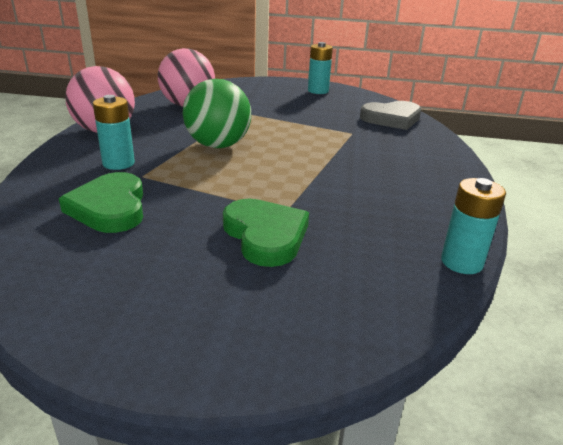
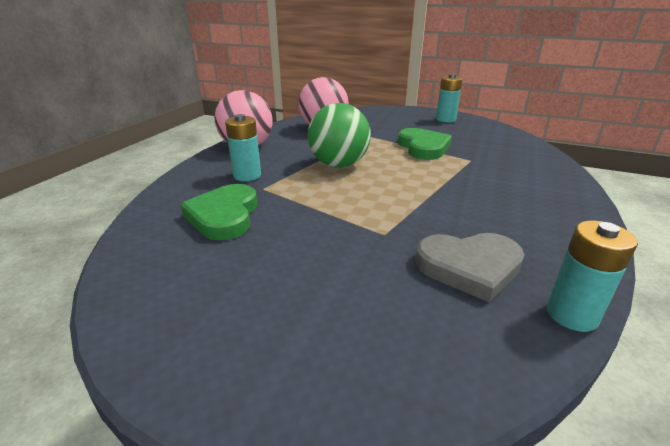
camera: 15 degrees right, 0 degrees up
green heart [223,199,309,267] -> green heart moved to [398,128,452,160]
grey heart [360,101,421,130] -> grey heart moved to [415,233,525,302]

